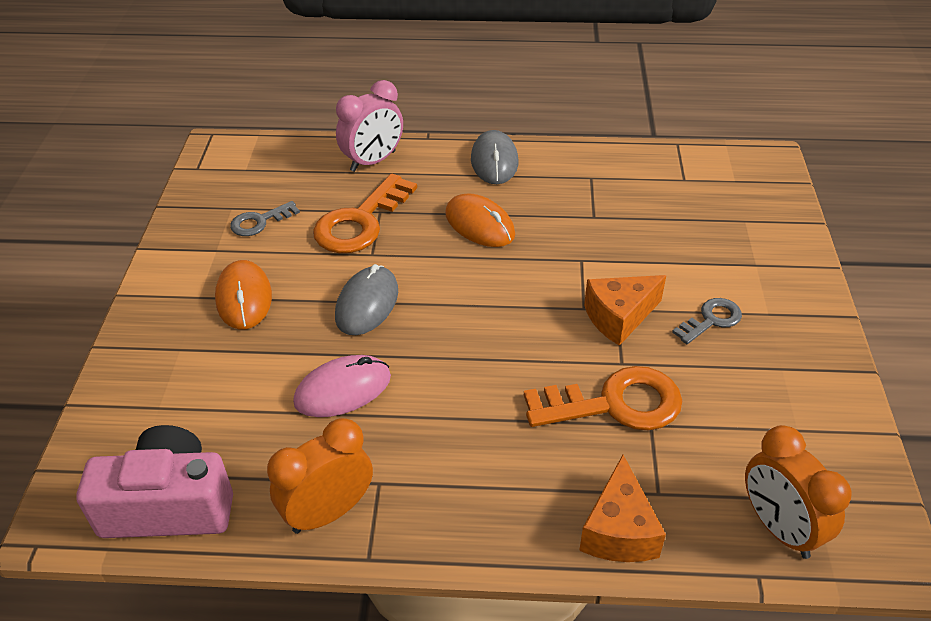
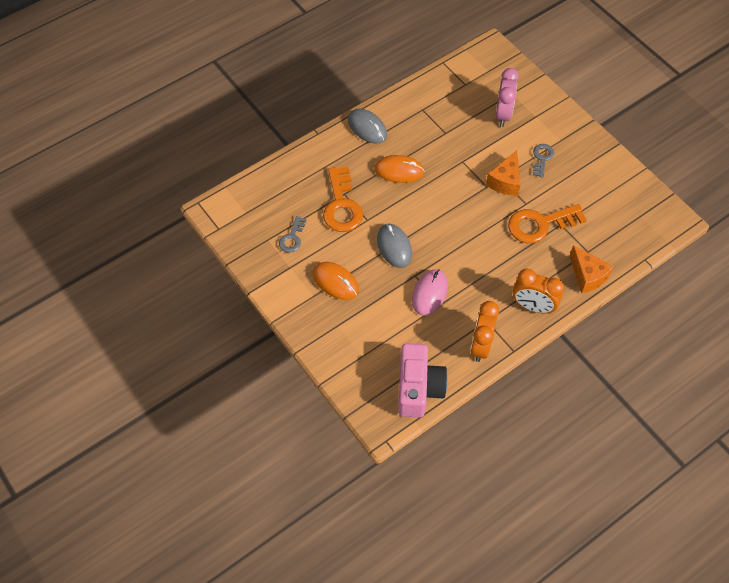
camera: 40 degrees left, 15 degrees up
pink camera [76,425,233,538] -> pink camera turned 135 degrees clockwise [398,343,448,417]
pink clock [336,80,403,172] -> pink clock moved to [496,68,519,127]
orange key [524,366,682,431] -> orange key turned 150 degrees counterclockwise [508,204,587,243]
orange clock [745,425,851,559] -> orange clock moved to [512,268,564,314]

